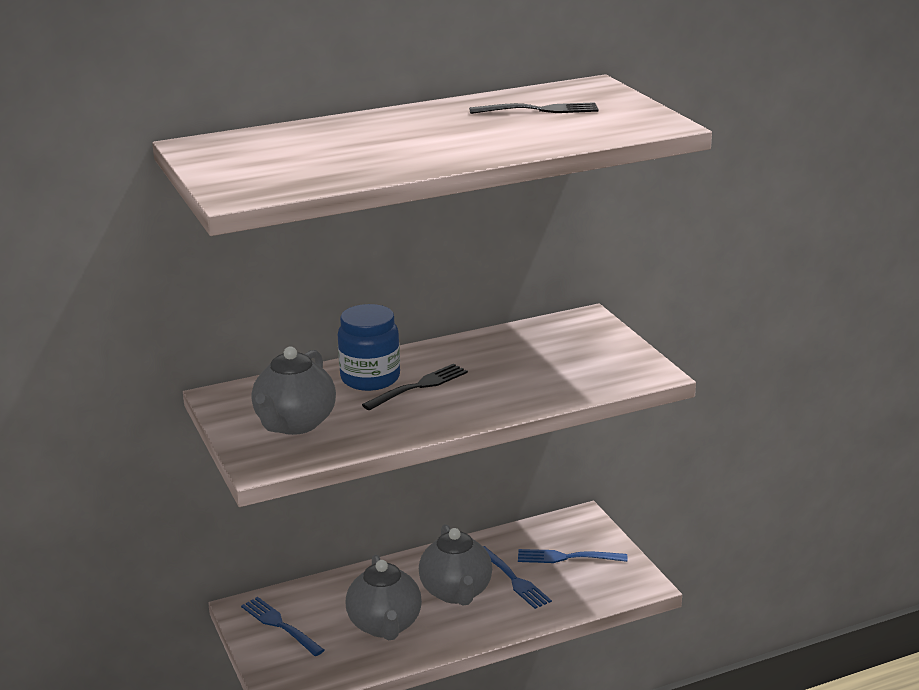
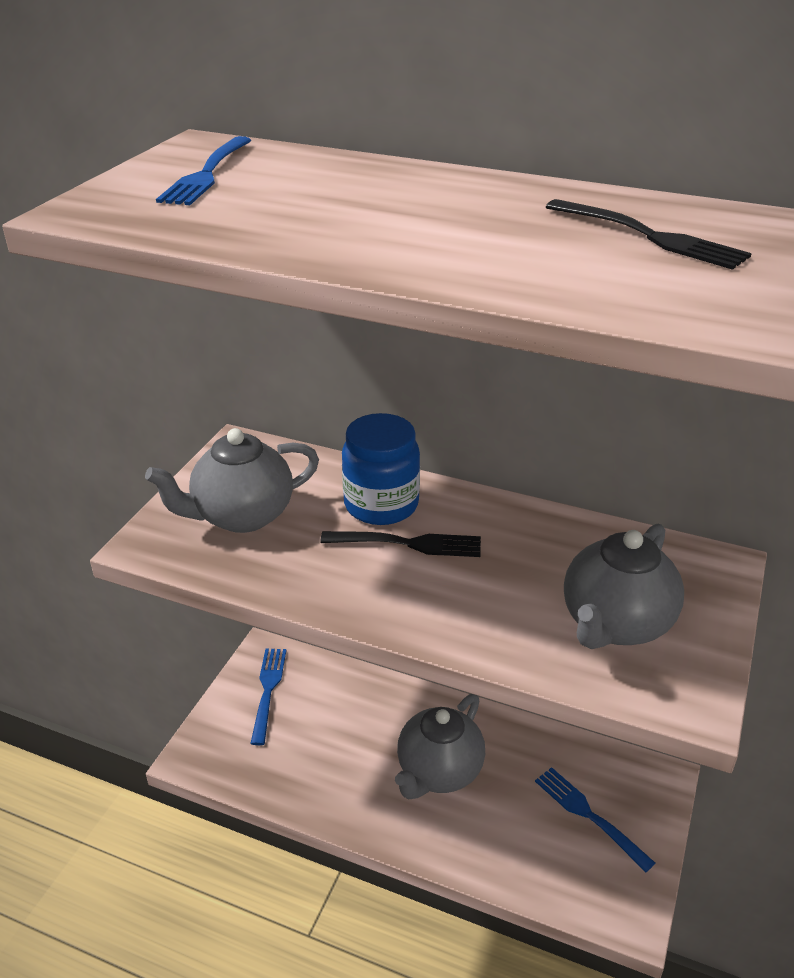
camera: 45 degrees right, 10 degrees up
grey teapot [346,554,422,640] -> grey teapot moved to [564,523,684,649]
blue fork [483,546,552,609] -> blue fork moved to [156,136,251,205]

